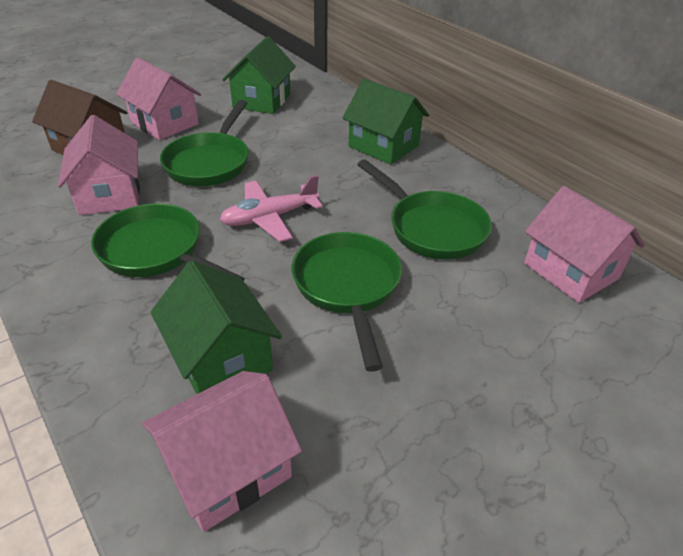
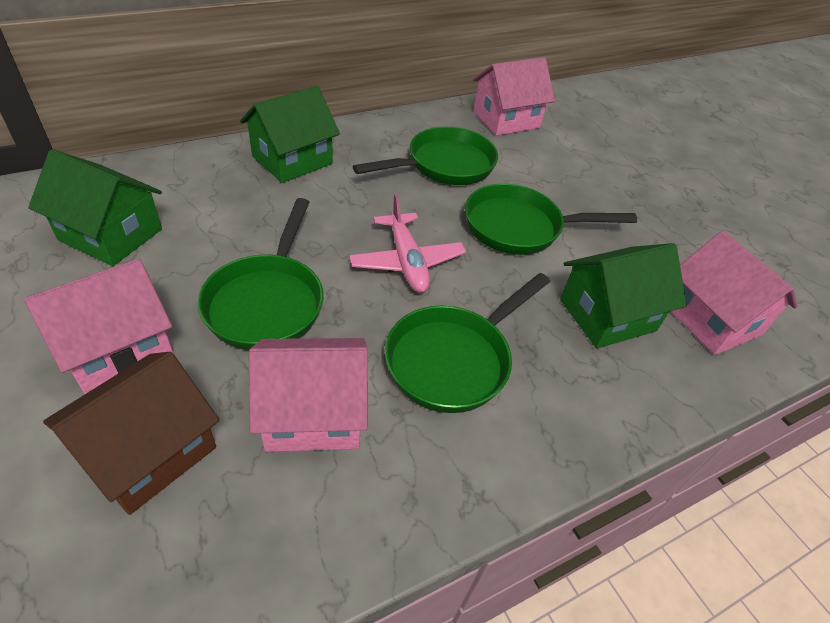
camera: 85 degrees left, 5 degrees up
green pan [160,100,249,186] -> green pan turned 75 degrees clockwise [198,198,324,350]

